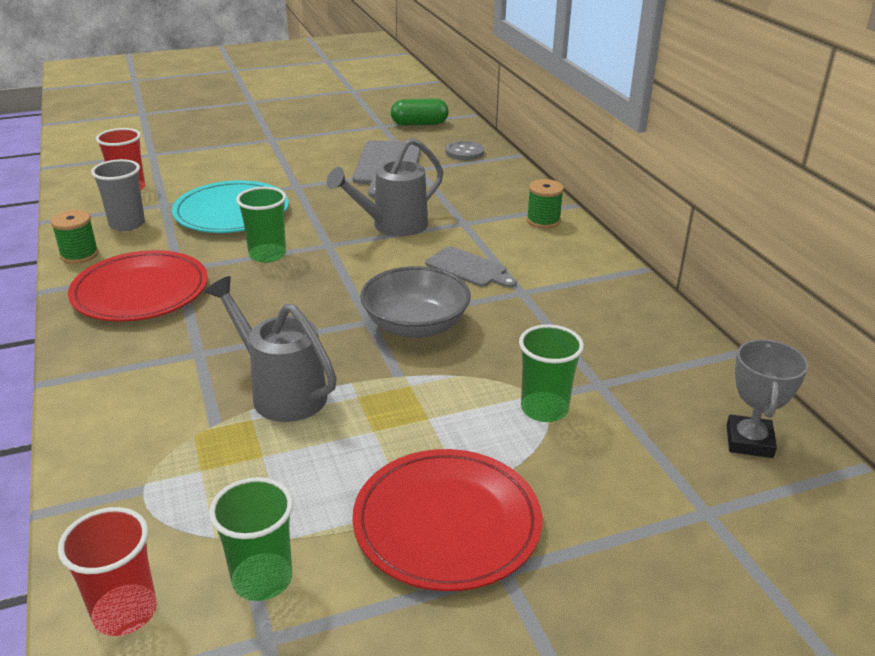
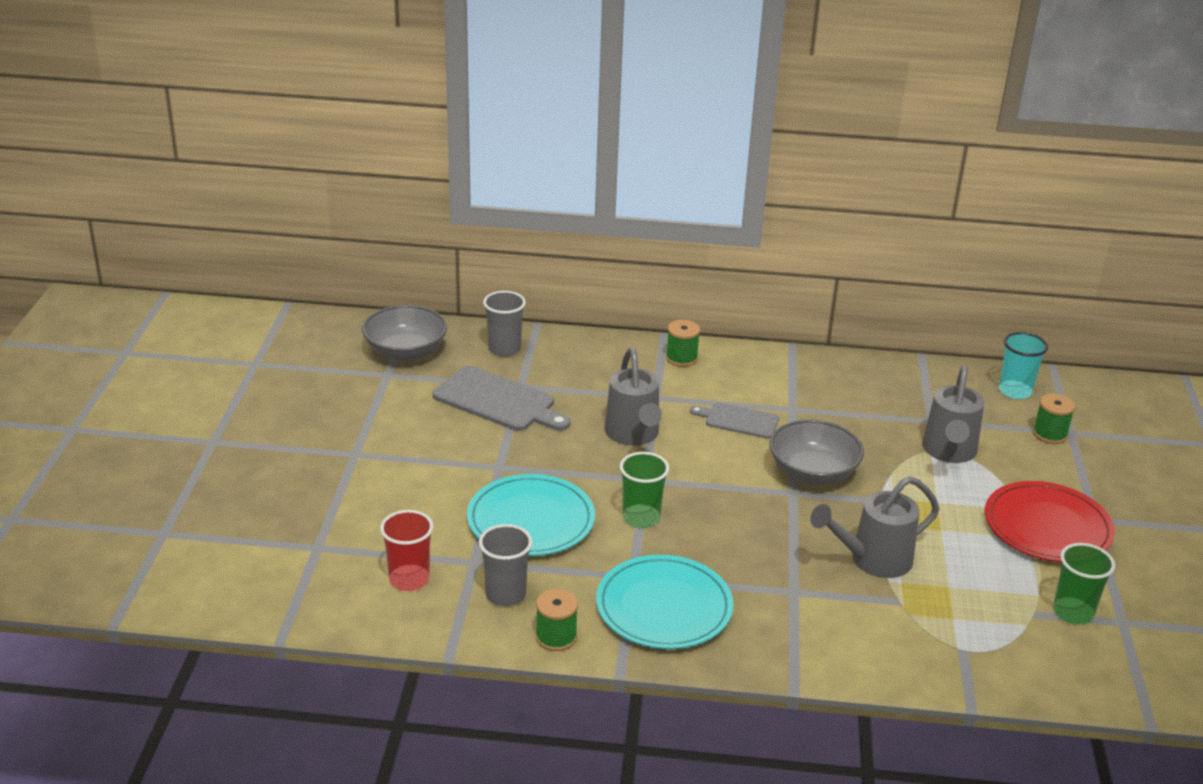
camera: 65 degrees left, 0 degrees up
red cup [58,507,157,636] -> none
red plate [68,250,208,322] -> turquoise plate [596,555,734,649]
green capsule [391,98,449,126] -> grey bowl [362,305,447,361]
grey cutting board [425,246,517,288] -> grey cutting board turned 135 degrees counterclockwise [690,403,779,439]
grey button [446,141,484,160] -> grey cup [483,291,526,357]
green cup [519,324,584,422] -> grey watering can [922,365,984,463]
grey trophy [727,339,808,458] -> turquoise cup [999,332,1048,399]
none -> green spool [1033,394,1075,444]

